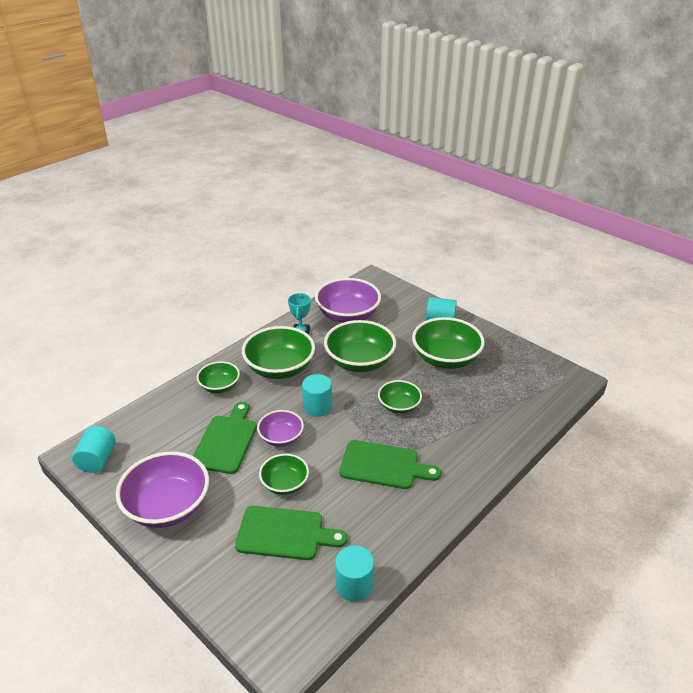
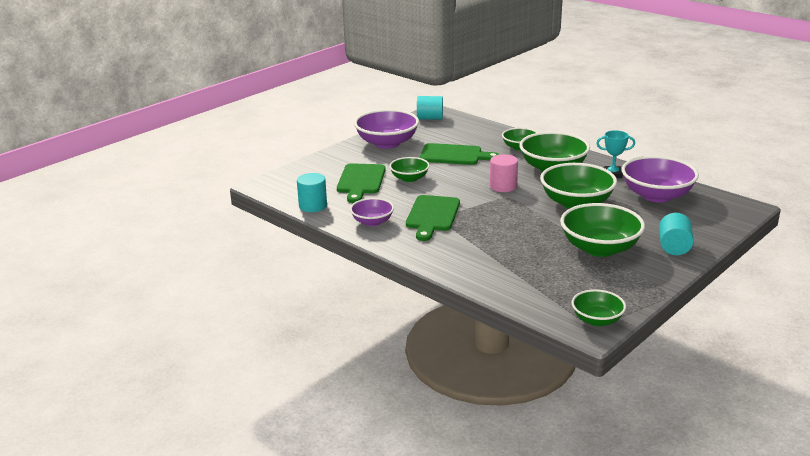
camera: 90 degrees right, 10 degrees down
purple bowl [257,410,304,447] -> purple bowl moved to [350,198,394,226]
turquoise cylinder [302,374,332,417] -> pink cylinder [490,154,518,192]
green bowl [378,380,422,414] -> green bowl moved to [572,289,626,326]

